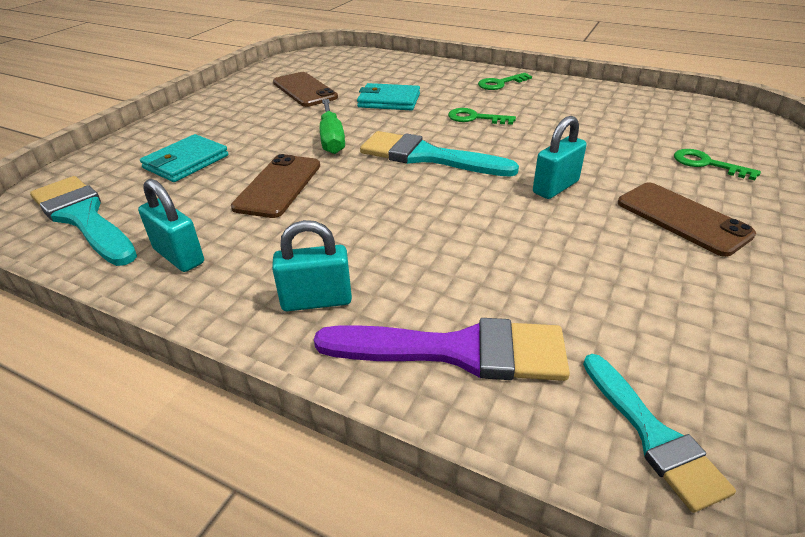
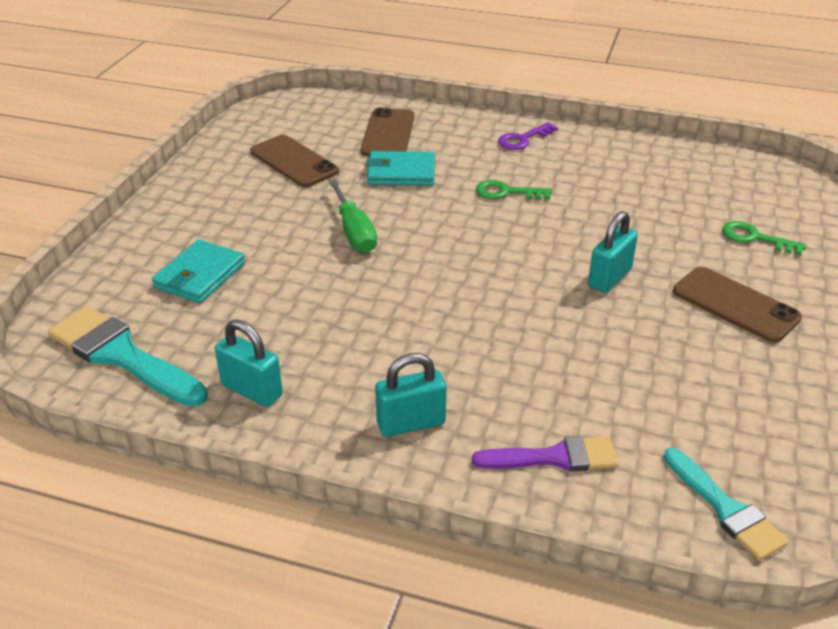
camera: 10 degrees left, 0 degrees up
brown phone [231,154,320,218] -> brown phone moved to [361,108,415,156]
purple brush [314,318,570,381] -> purple brush [472,436,618,471], size x0.64
turquoise brush [360,131,519,177] -> none
green key [478,73,532,90] -> purple key [498,122,558,150]

